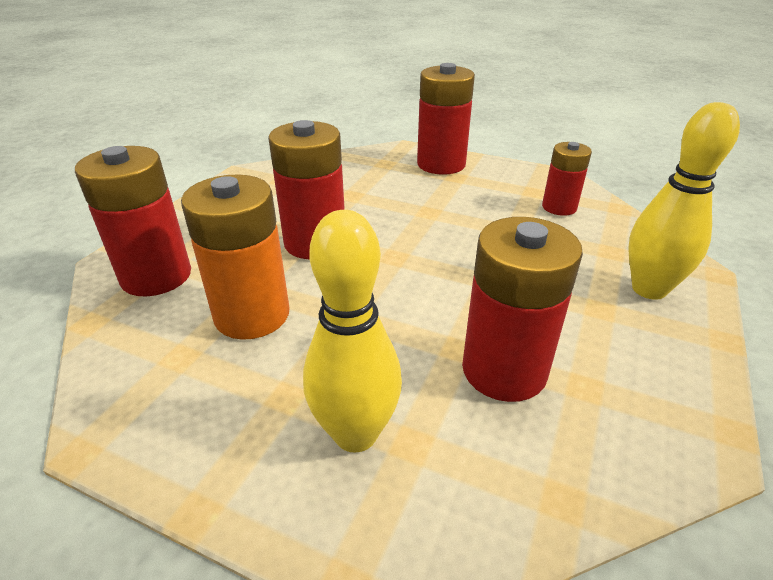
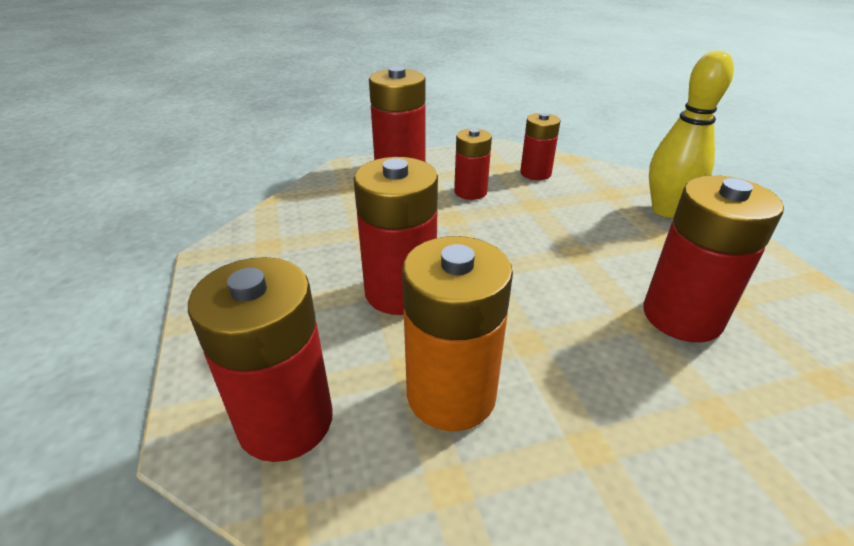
camera: 40 degrees left, 0 degrees up
yellow bowling pin [303,210,402,452] -> none
none -> red battery [454,128,492,200]

